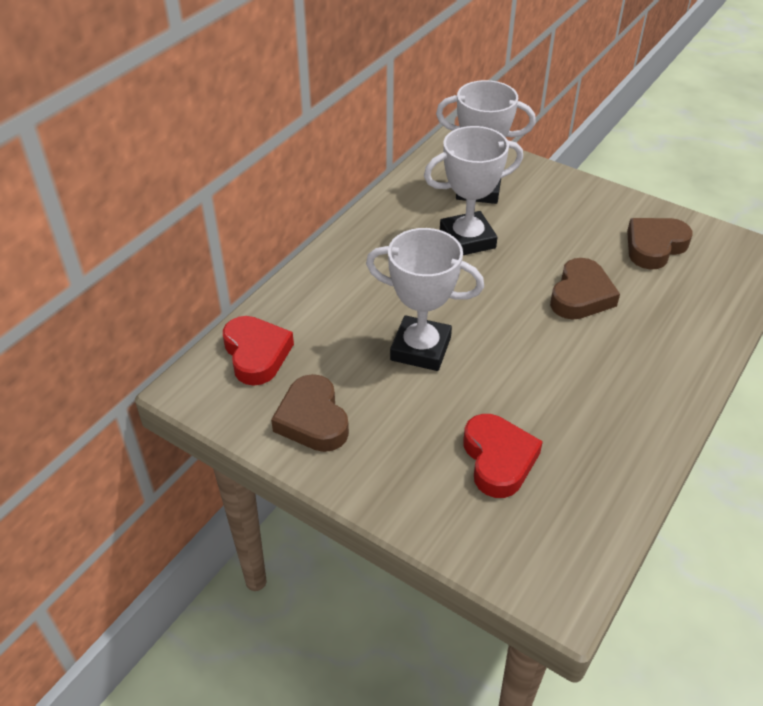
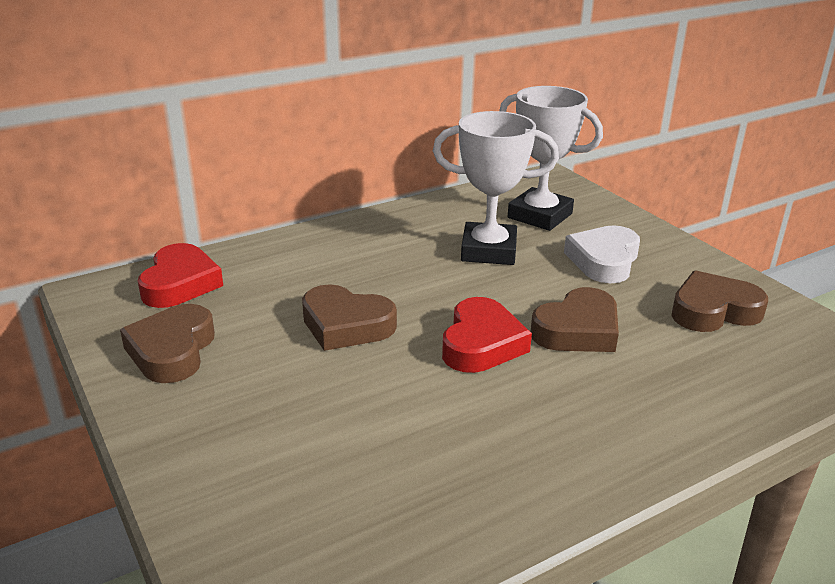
camera: 25 degrees right, 15 degrees down
white trophy [366,228,484,371] -> brown heart [302,284,397,351]
red heart [463,414,543,498] -> red heart moved to [442,297,532,373]
none -> white heart [564,225,640,283]

